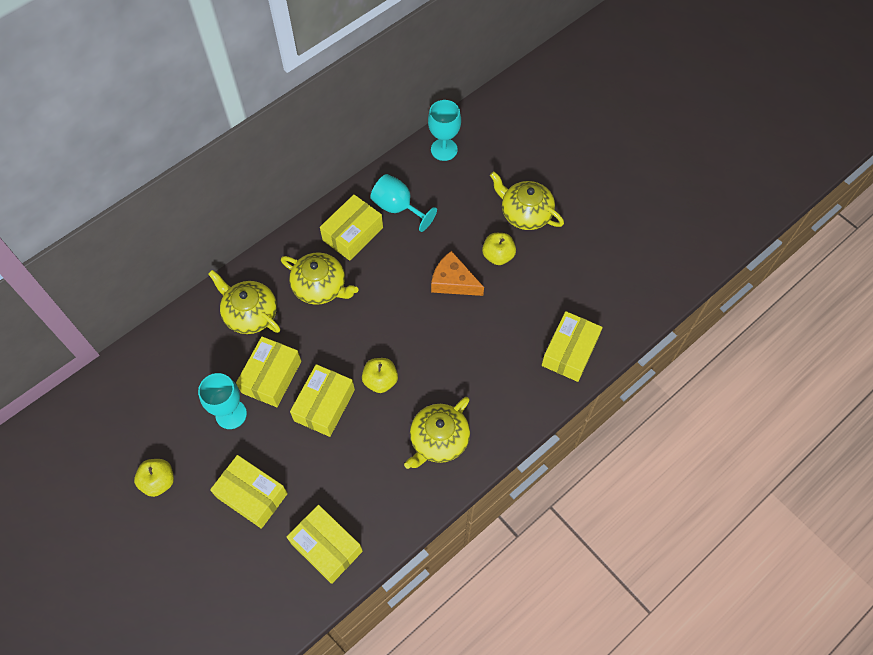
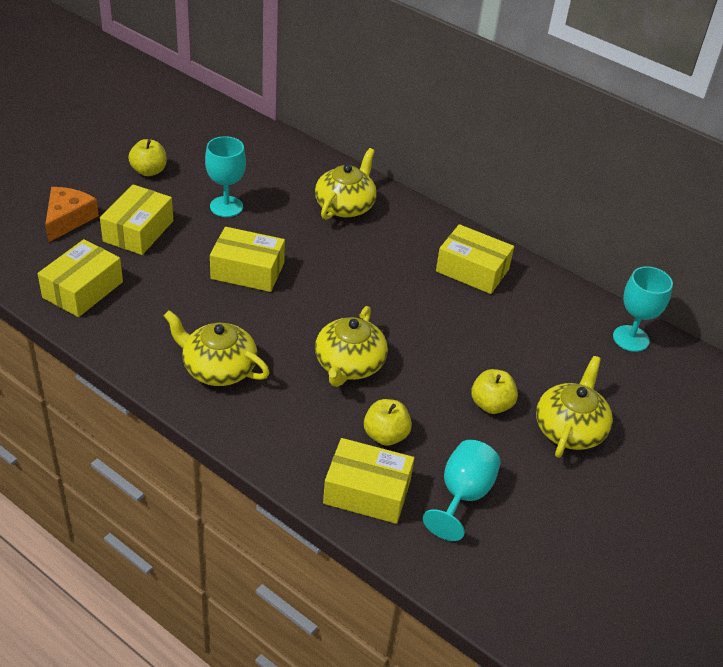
camera: 75 degrees right, 20 degrees down
yellow box [236,337,301,407] -> none
yellow teapot [281,252,358,305] -> yellow teapot moved to [315,306,388,387]
yellow apple [362,358,398,393] -> yellow apple moved to [364,399,412,446]
turquoise goblet [371,174,437,232] -> turquoise goblet moved to [423,440,501,541]
orange cheese [431,251,484,296] -> orange cheese moved to [45,187,99,243]

